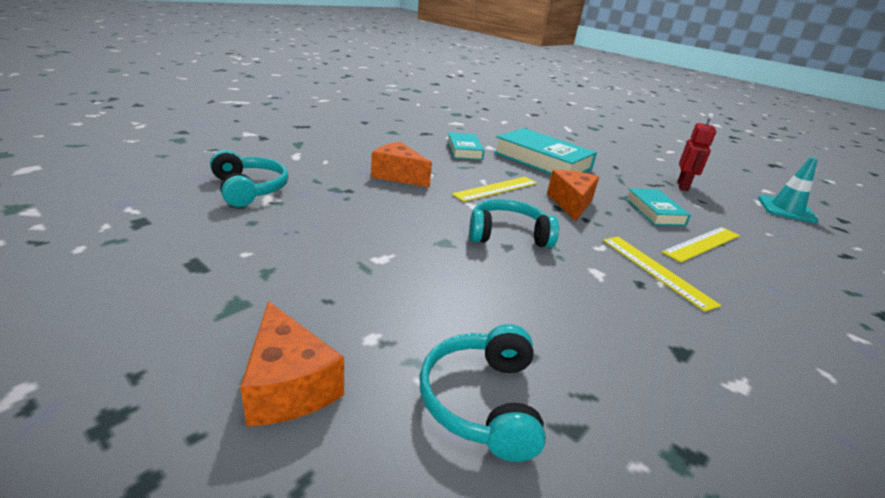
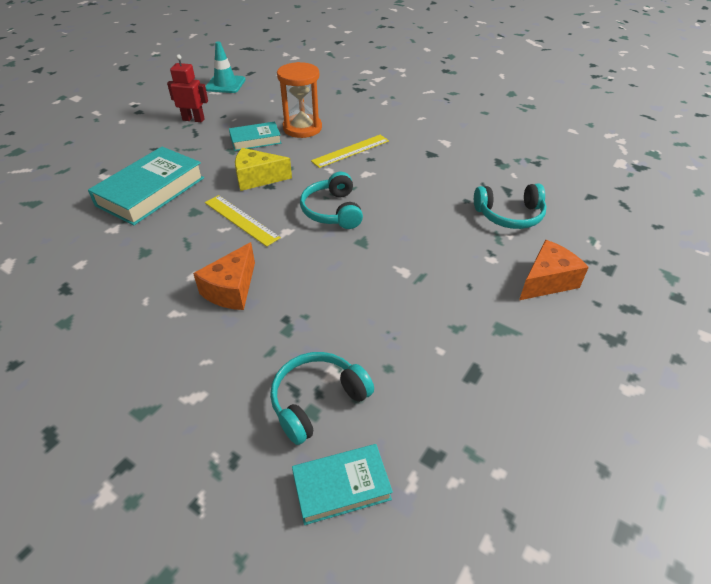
camera: 95 degrees left, 15 degrees up
turquoise book [447,132,485,160] -> turquoise book moved to [292,444,393,525]
orange cheese [547,170,599,221] -> yellow cheese [235,148,292,191]
yellow ruler [662,227,740,263] -> orange hourglass [277,62,322,138]

